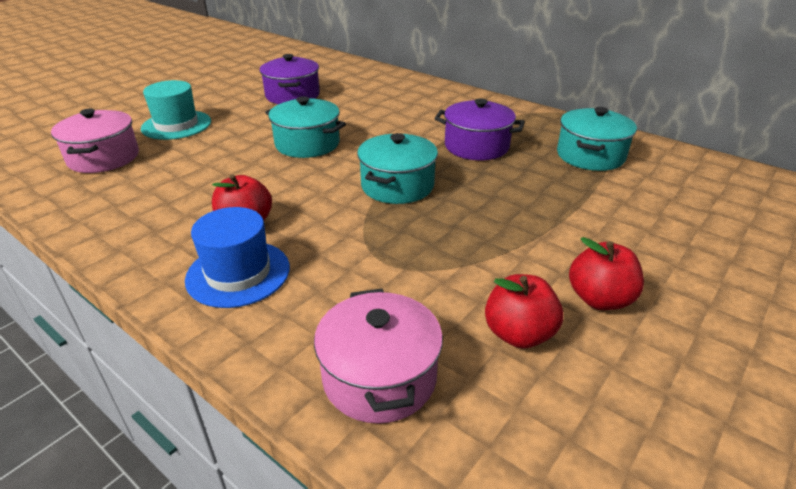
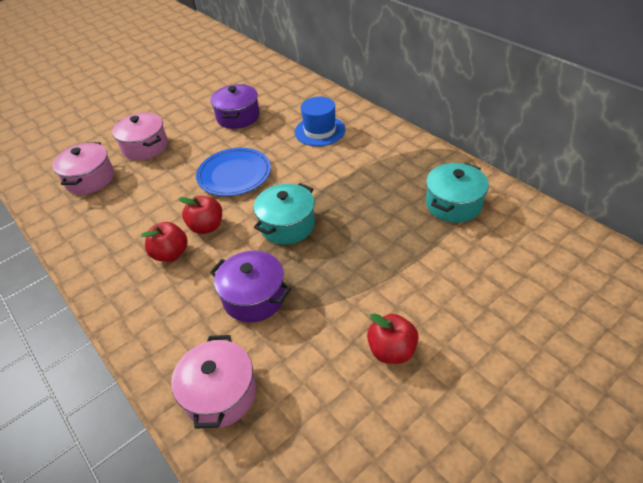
camera: 15 degrees right, 10 degrees up
turquoise hat [141,80,211,140] -> pink pot [112,113,168,160]
blue hat [185,207,290,308] -> blue hat moved to [295,97,345,146]
turquoise pot [265,96,346,158] -> blue plate [196,148,271,196]
purple pot [434,98,525,160] -> purple pot moved to [210,251,291,322]
red apple [485,274,563,349] -> red apple moved to [178,196,222,234]

